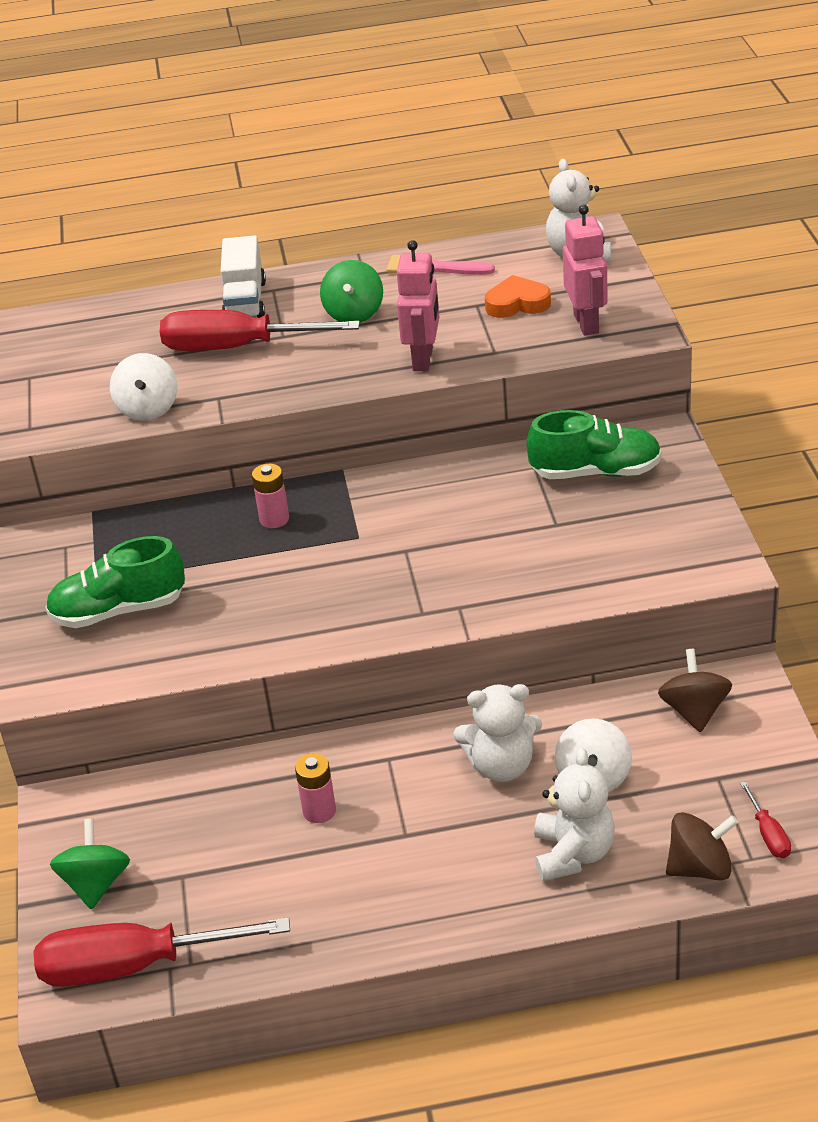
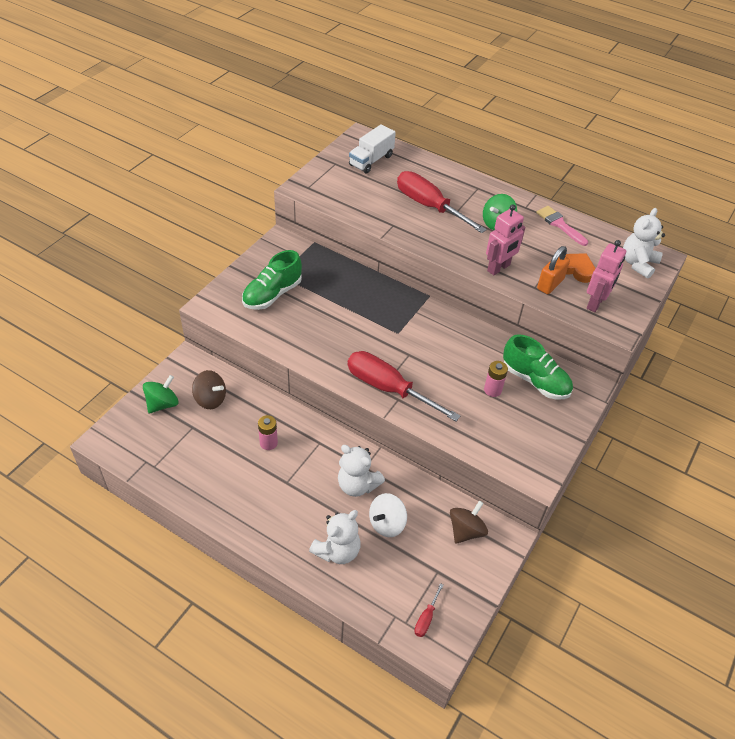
camera: 35 degrees right, 10 degrees up
red screwdriver [34,917,290,987] -> red screwdriver moved to [348,351,460,421]
green shoe [45,536,185,628] -> green shoe turned 75 degrees counterclockwise [242,250,302,310]
white spinning top [110,353,177,421] -> none
white truck [221,235,266,318] -> white truck moved to [349,124,396,174]
pink battery [252,464,289,528] -> pink battery moved to [484,361,508,397]
brown spinning top [666,812,738,881] -> brown spinning top moved to [192,370,226,409]
none -> orange padlock [537,246,570,294]

